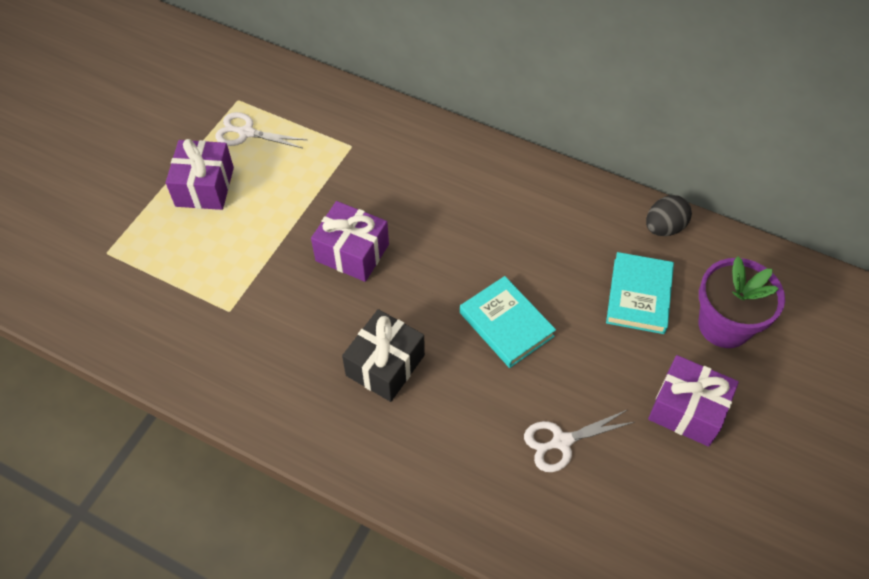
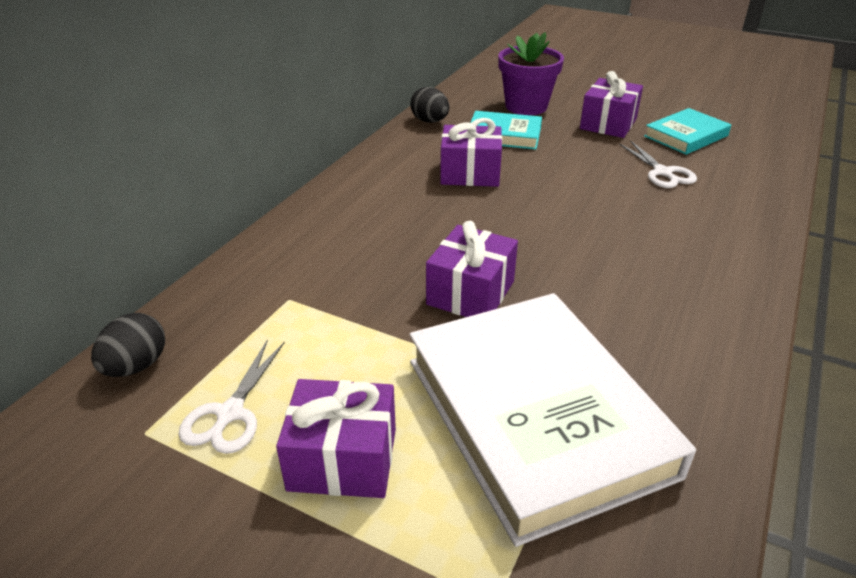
camera: 90 degrees left, 20 degrees down
black gift [342,309,425,402] -> none
turquoise book [460,276,556,368] -> turquoise book moved to [644,108,731,155]
none -> black egg [91,313,165,377]
none -> white book [410,293,696,547]
none -> purple gift [440,118,502,187]

